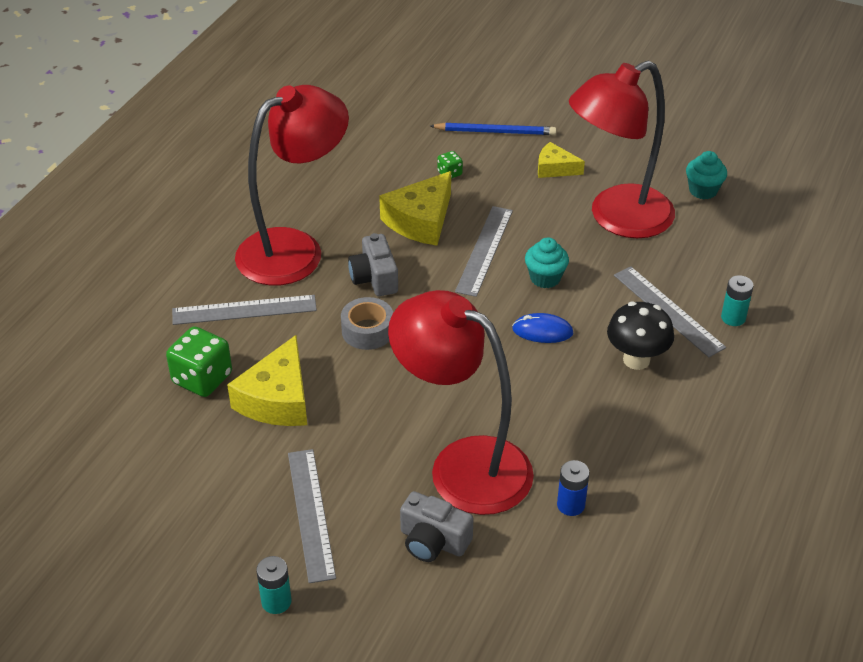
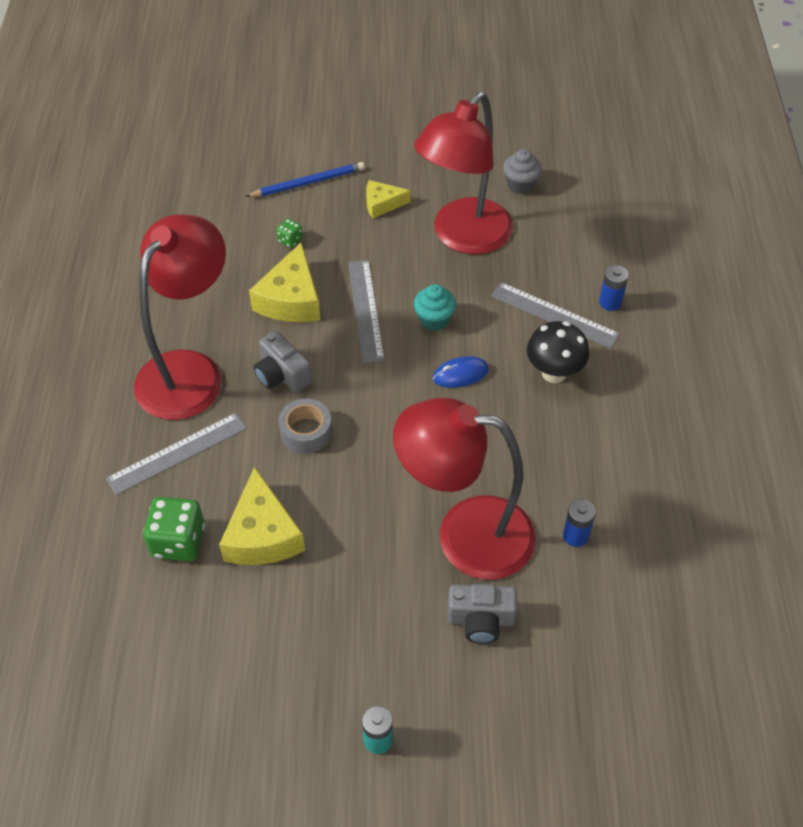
camera: 25 degrees left, 10 degrees up
grey ruler [288,449,336,583] -> none
turquoise cupcake [686,151,727,199] -> grey cupcake [503,149,542,194]
turquoise battery [721,275,754,326] -> blue battery [599,265,628,311]

